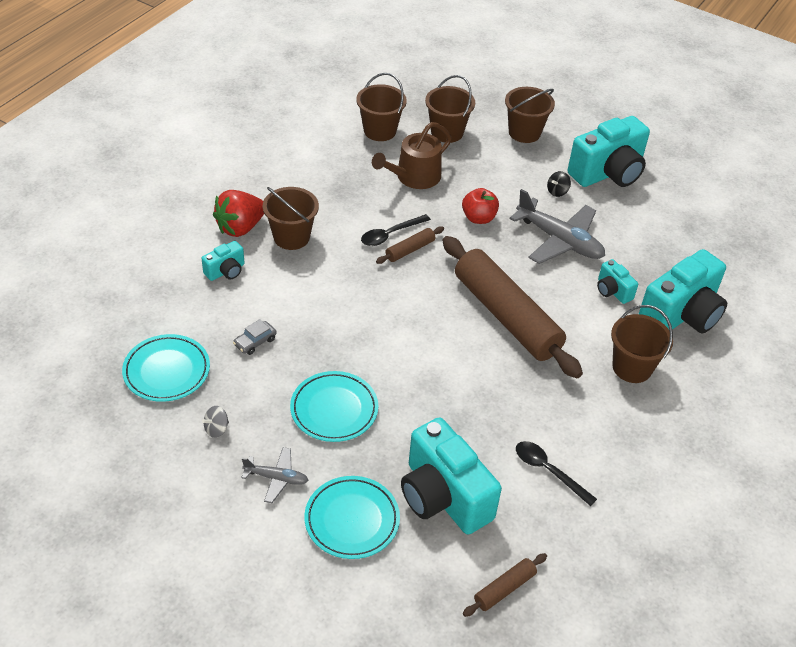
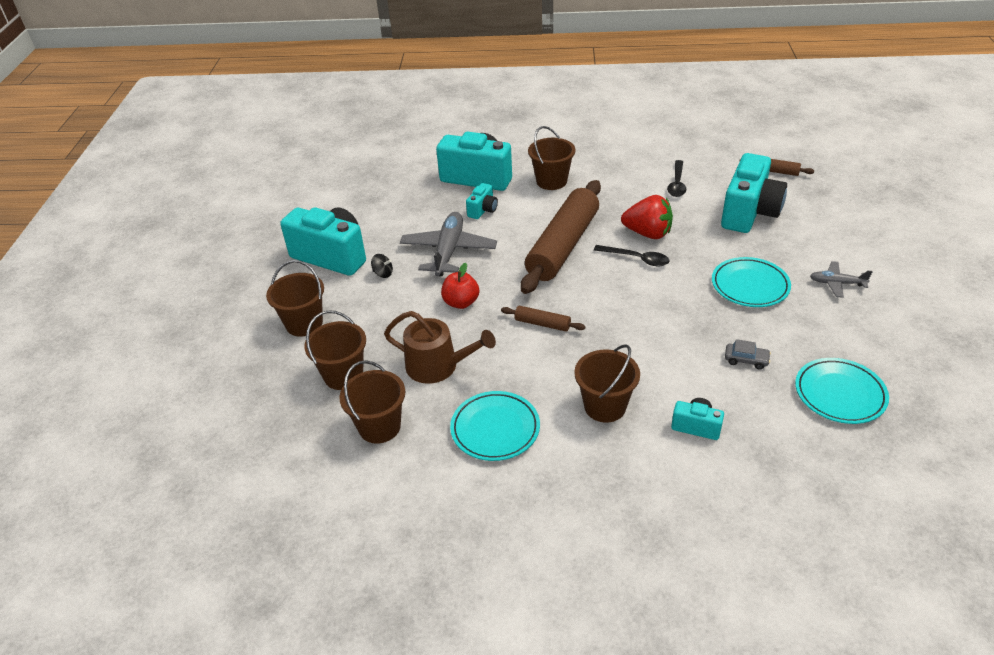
camera: 115 degrees left, 5 degrees down
grey spinning top [202,406,229,438] -> none
red strawberry [213,190,264,237] -> red strawberry moved to [621,195,673,239]
grey plane [241,447,309,503] -> grey plane turned 60 degrees counterclockwise [810,261,872,298]
turquoise plate [304,476,400,559] -> turquoise plate moved to [450,391,540,461]
black spoon [361,214,431,246] -> black spoon moved to [594,245,670,266]

